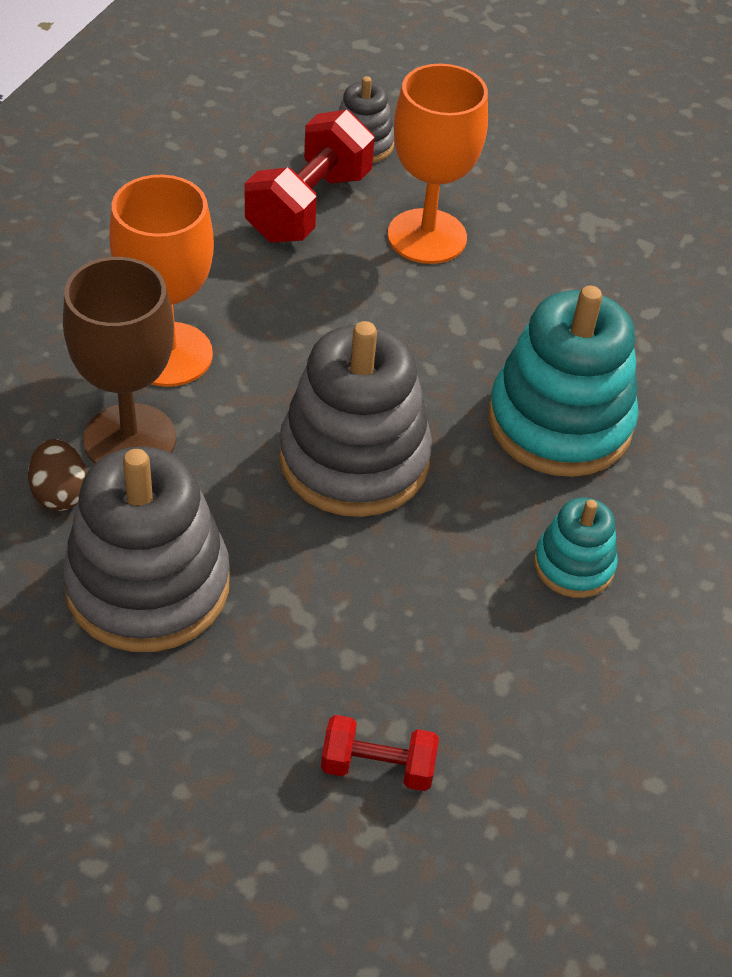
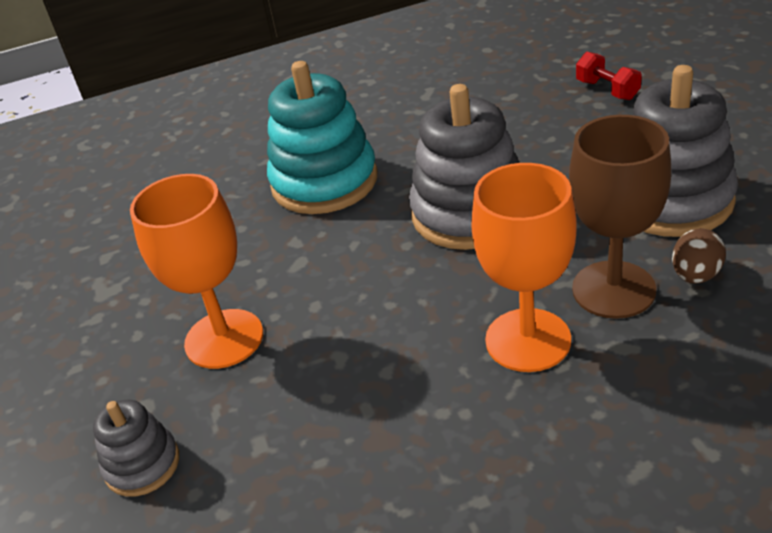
camera: 125 degrees left, 10 degrees down
red dumbbell [245,110,375,243] -> none
turquoise stacking toy [534,497,618,598] -> none

